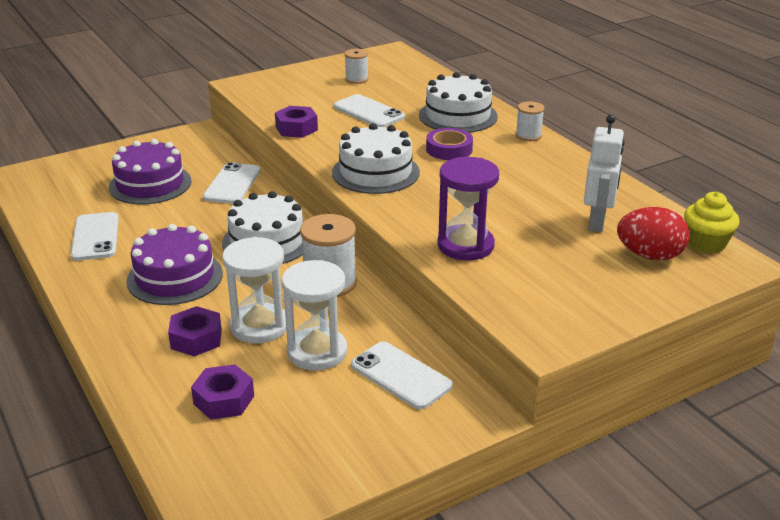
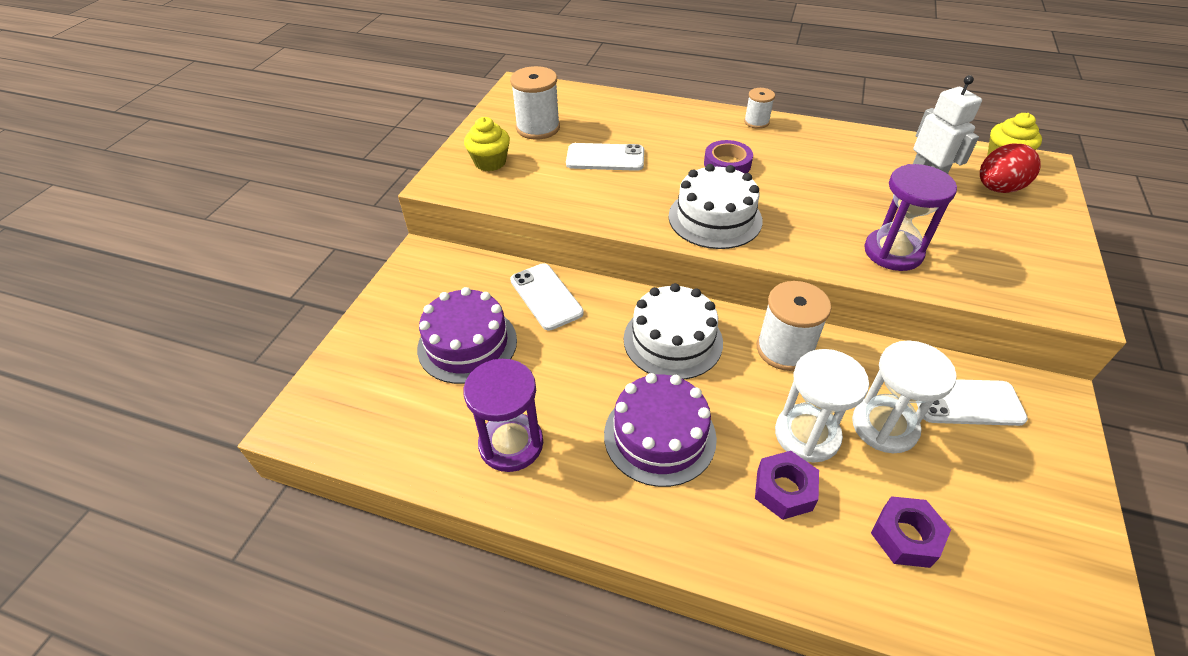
camera: 40 degrees left, 15 degrees up
white phone [71,212,119,261] -> purple hourglass [463,359,543,472]
purple nut [275,106,318,138] -> none
white spool [345,49,369,84] -> white spool [510,66,560,140], size x1.76
white cake [419,72,498,133] -> none
none -> yellow cupcake [464,117,510,171]

